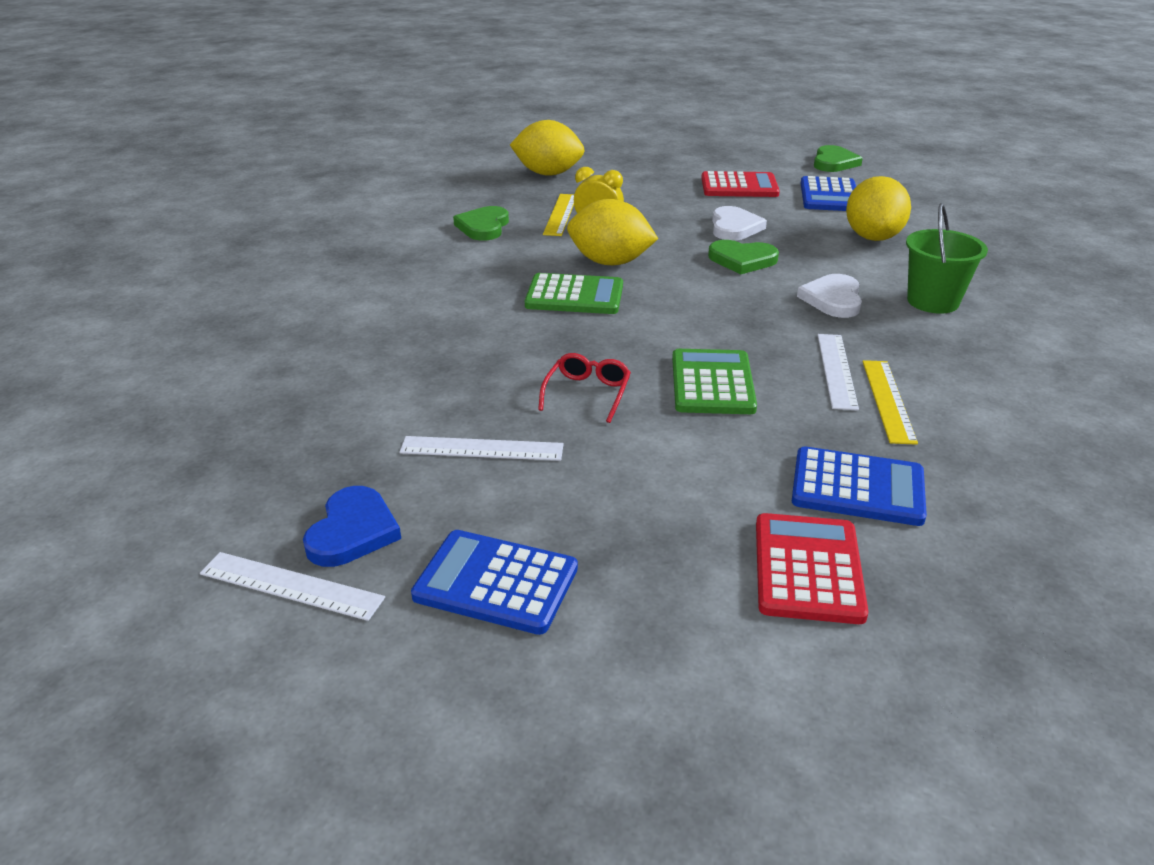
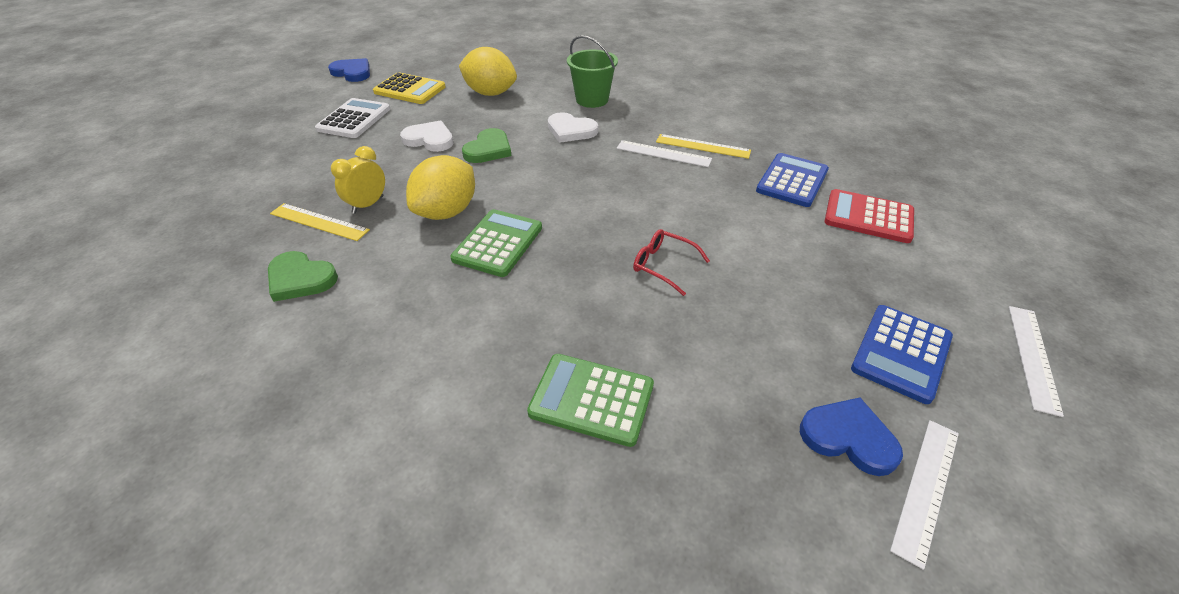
camera: 75 degrees left, 10 degrees up
white ruler [399,436,564,461] -> white ruler moved to [1009,306,1064,417]
yellow lemon [510,120,584,176] -> none
green calculator [672,349,757,414] -> green calculator moved to [527,354,654,447]
red calculator [701,171,780,197] -> white calculator [315,98,390,138]
blue calculator [801,176,856,211] -> yellow calculator [373,72,446,104]
green heart [814,145,863,172] -> blue heart [328,58,370,82]

